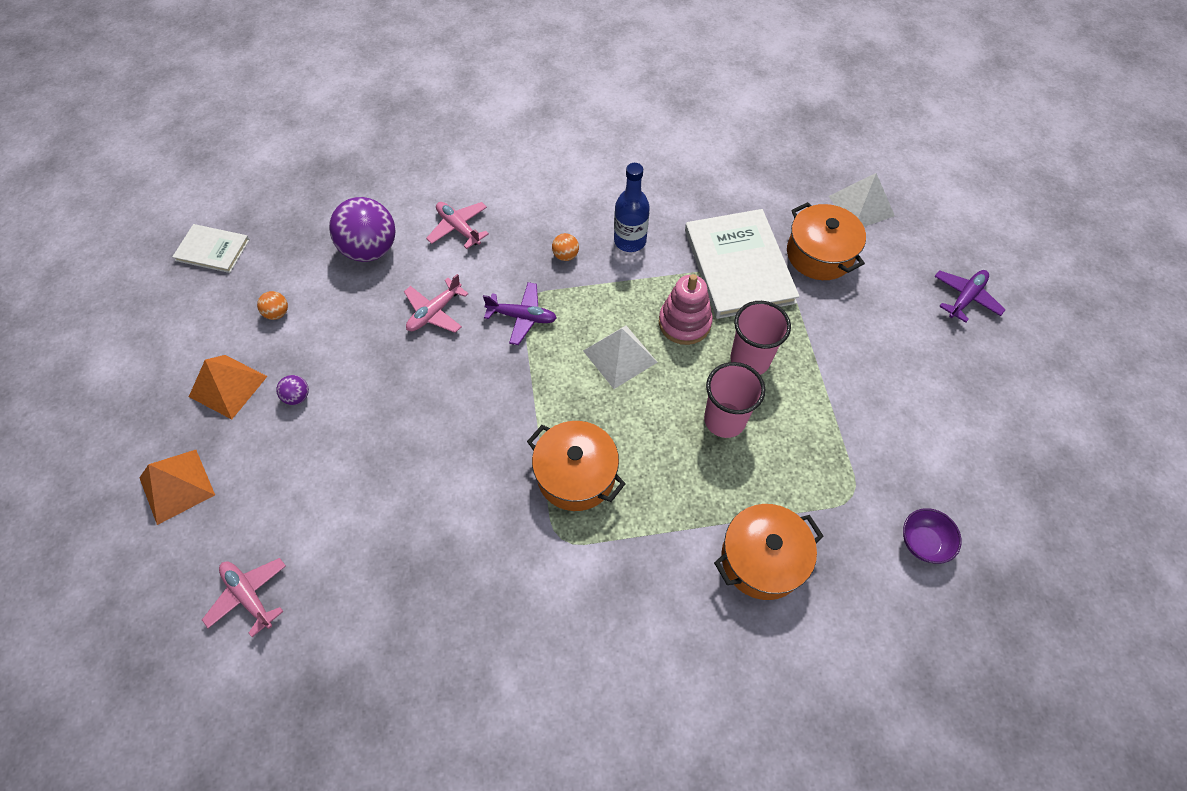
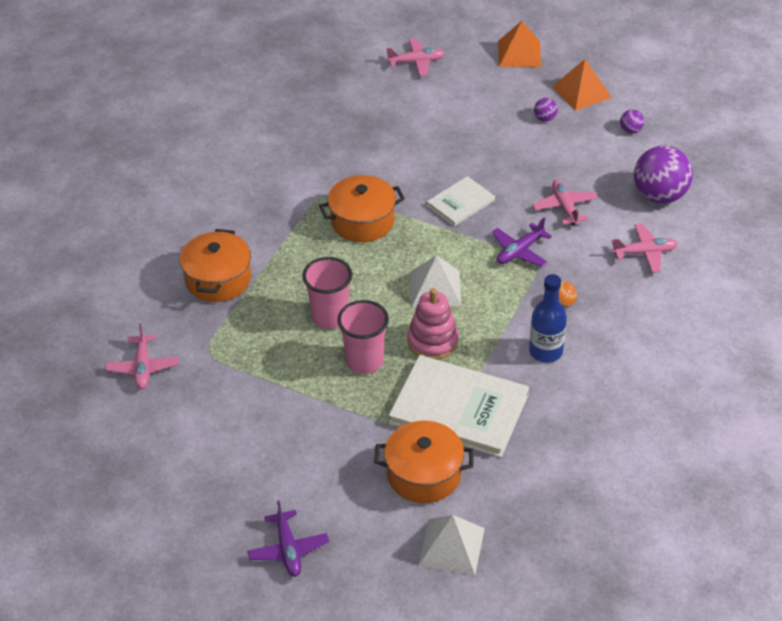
camera: 125 degrees right, 15 degrees down
white book [172,224,250,273] -> white book moved to [427,176,495,226]
orange ball [257,291,288,320] -> purple ball [620,109,644,134]
purple bowl [903,508,962,564] -> pink plane [105,323,179,389]

